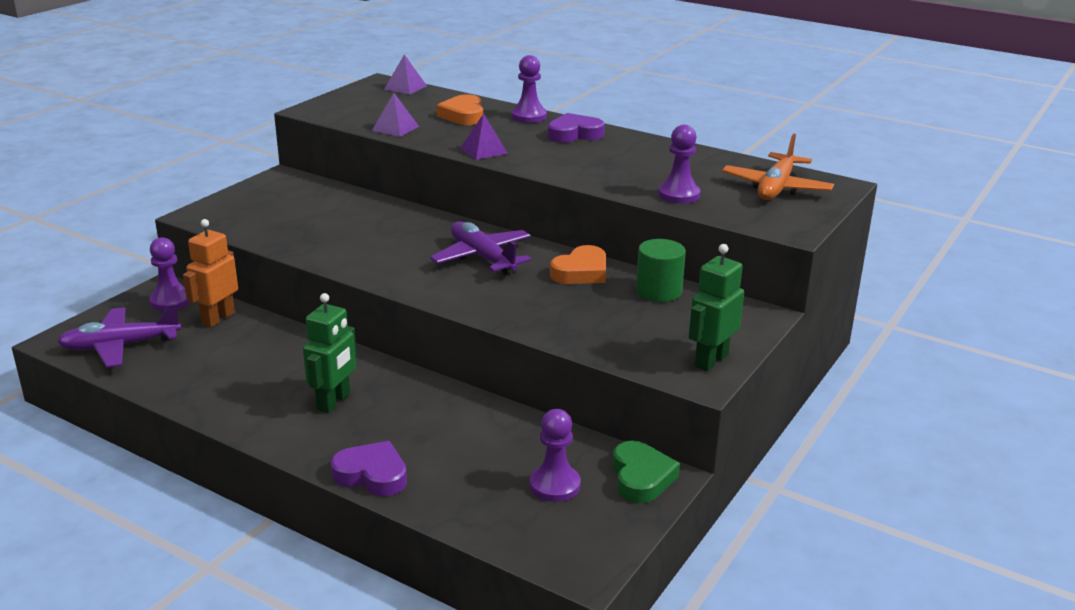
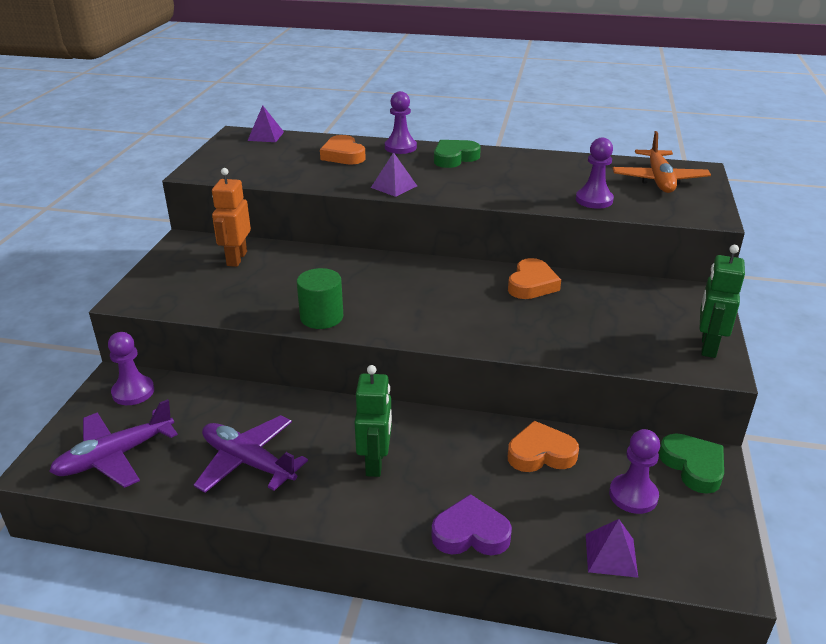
camera: 20 degrees left, 5 degrees up
orange robot [183,219,238,327] -> orange robot moved to [212,168,251,267]
purple pyramid [372,93,419,137] -> purple pyramid moved to [586,519,638,578]
purple plane [430,221,531,275] -> purple plane moved to [194,415,308,493]
purple heart [548,113,605,142] -> green heart [434,140,481,168]
green cylinder [636,239,686,302] -> green cylinder moved to [297,268,343,329]
none -> orange heart [508,421,579,472]

